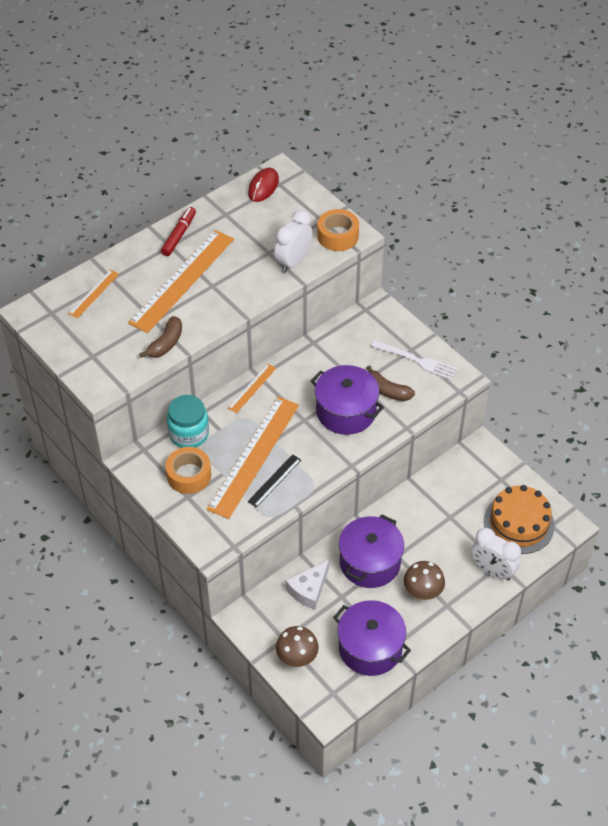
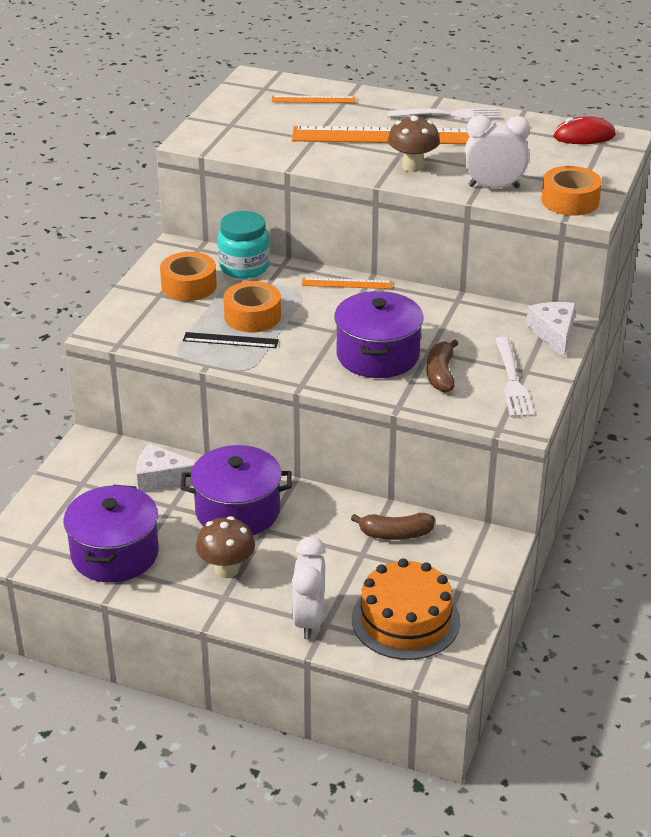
camera: 60 degrees right, 15 degrees down
brown banana [139,316,182,358] -> brown banana moved to [351,513,435,540]
red marker [161,207,196,256] -> white fork [387,108,501,119]
orange ruler [207,397,299,519] -> orange tape [223,281,281,332]
brown mushroom [276,626,319,667] -> brown mushroom moved to [388,116,440,172]
none -> white cheese [526,302,576,358]

